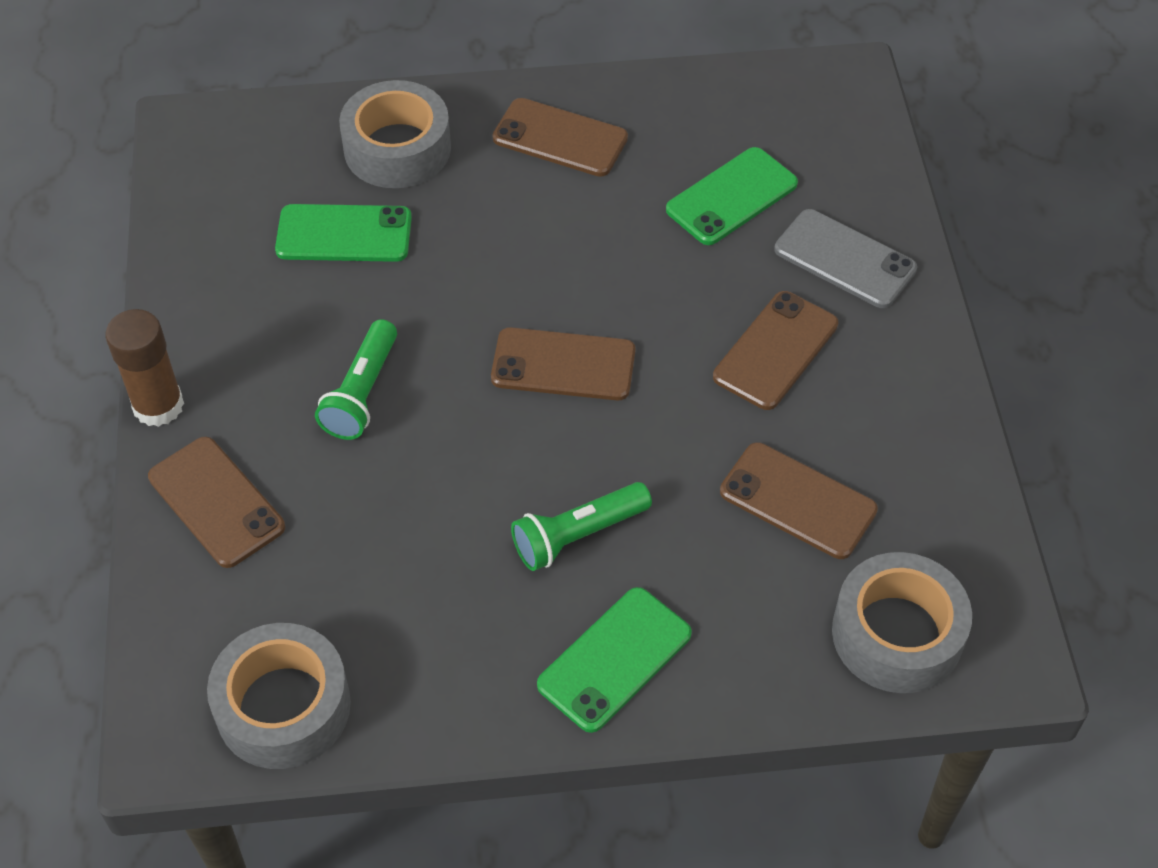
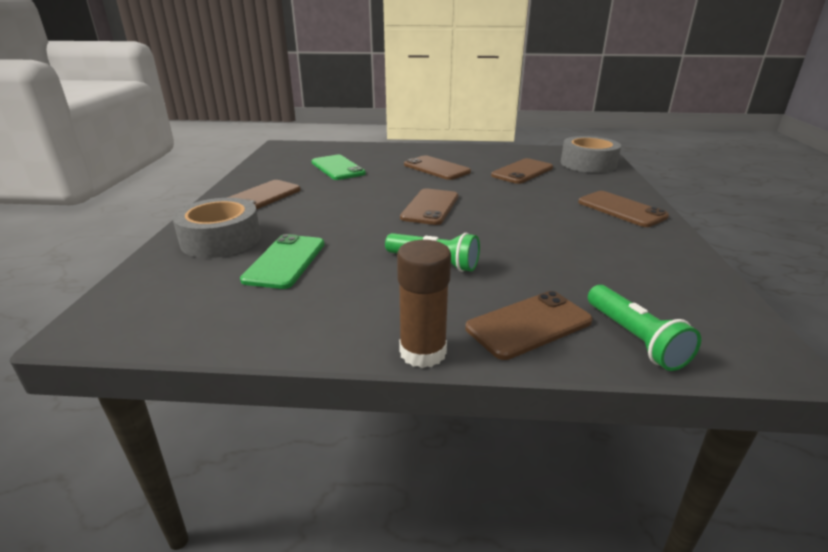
camera: 80 degrees left, 25 degrees down
grey tape [207,623,351,769] -> none
green flashlight [511,482,652,571] -> green flashlight moved to [588,285,701,371]
green phone [537,587,692,733] -> brown phone [578,191,669,227]
grey phone [774,209,917,308] -> none

